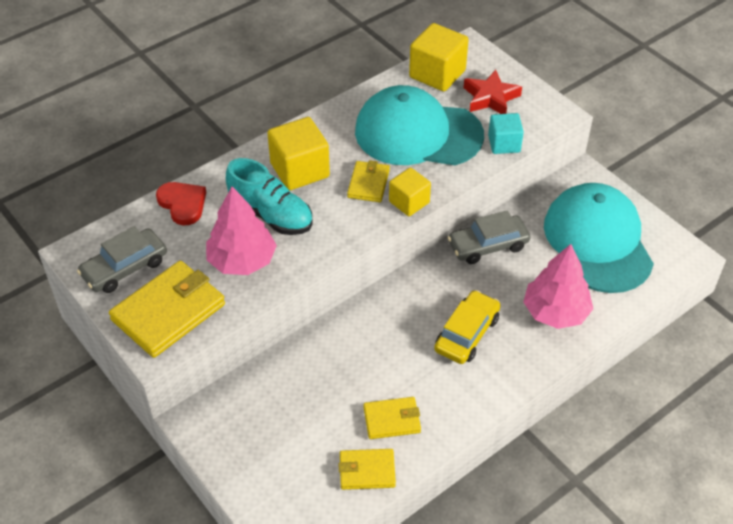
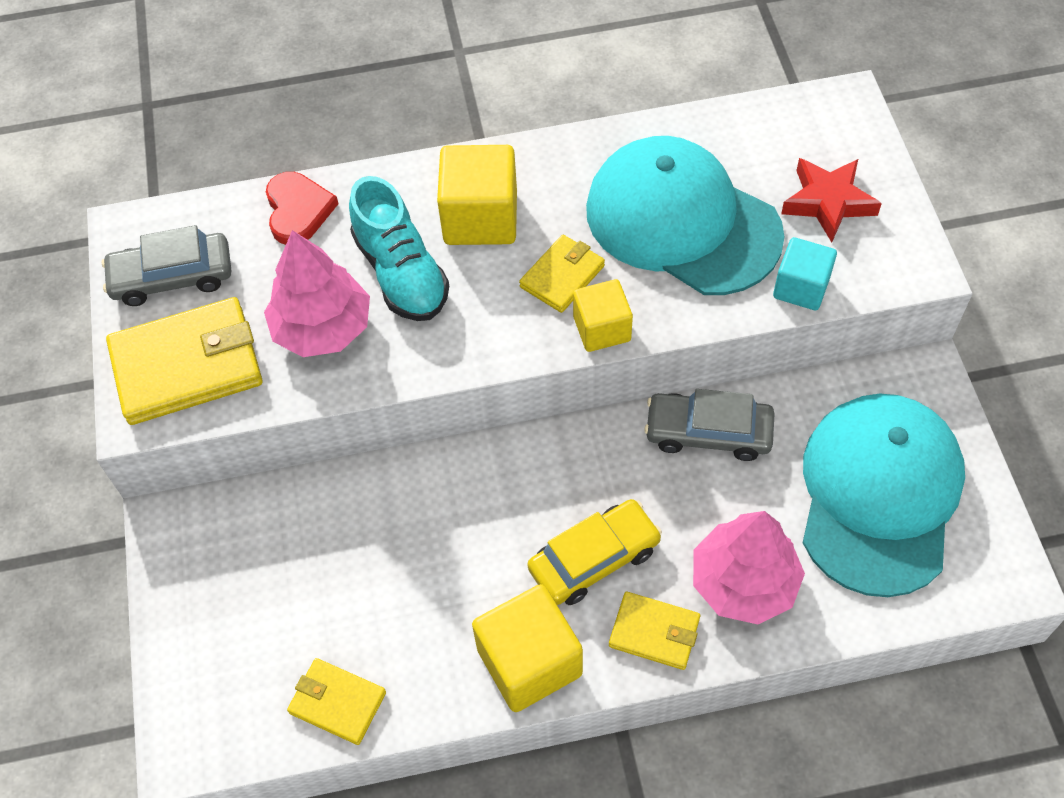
camera: 30 degrees right, 10 degrees up
yellow wallet [364,397,421,439] -> yellow wallet moved to [609,592,700,670]
yellow cube [409,23,469,91] -> yellow cube moved to [472,584,583,712]

